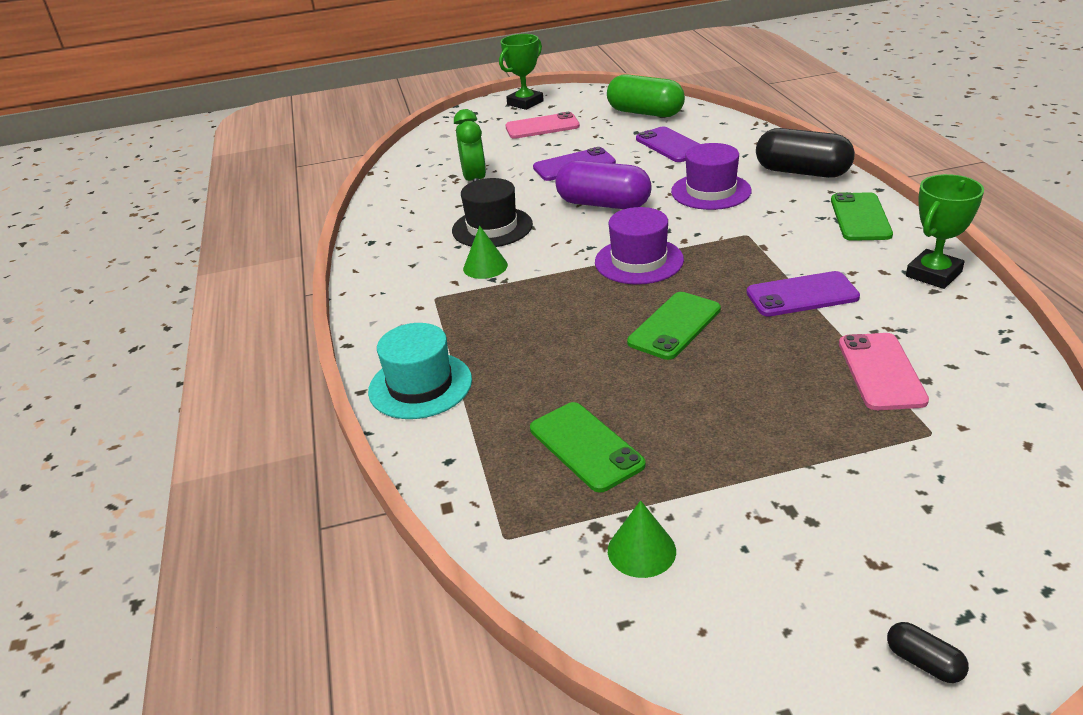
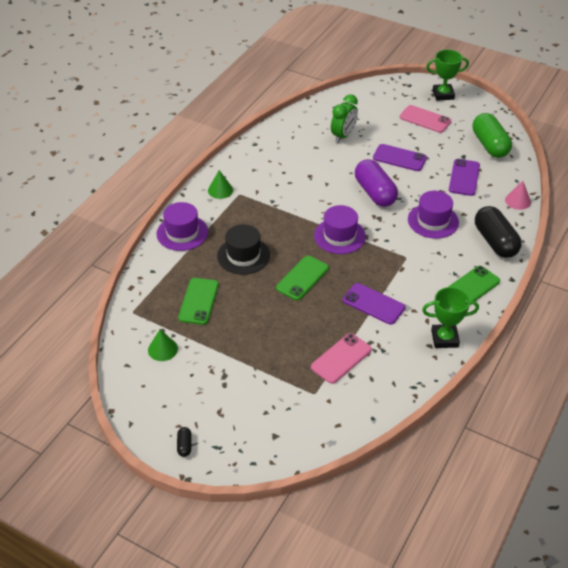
camera: 40 degrees right, 10 degrees up
turquoise hat [368,323,472,419] -> purple hat [156,202,208,251]
black hat [452,178,533,247] -> black hat moved to [217,224,270,275]
green cone [463,226,508,279] -> green cone moved to [208,170,233,199]
green phone [627,292,721,360] -> green phone turned 45 degrees counterclockwise [276,256,329,300]
none -> pink cone [505,181,531,210]

